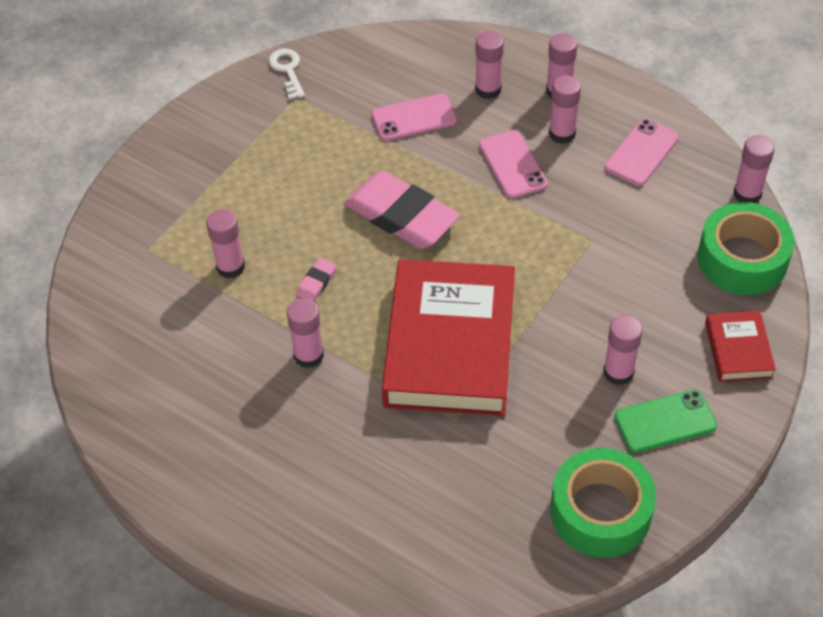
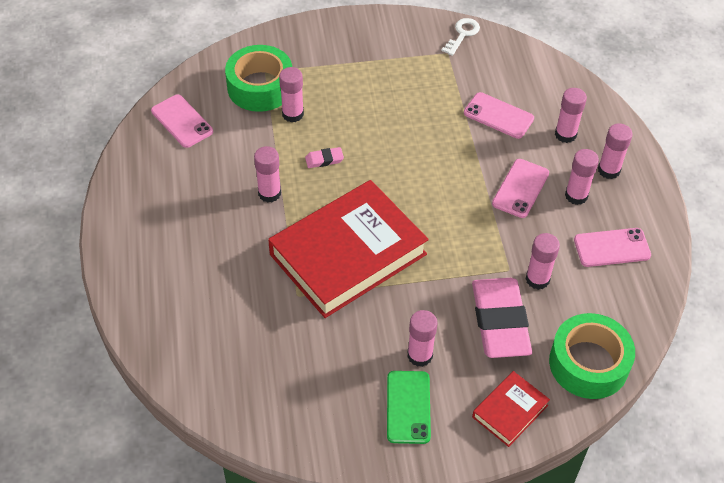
camera: 45 degrees right, 0 degrees up
pink eraser [344,171,460,249] -> pink eraser moved to [472,278,532,358]
green tape [551,448,656,558] -> green tape moved to [225,45,292,112]
green phone [614,389,717,453] -> green phone turned 60 degrees clockwise [387,371,431,444]
pink glue stick [733,135,775,203] -> pink glue stick moved to [526,233,560,290]
none -> pink phone [151,95,213,148]

